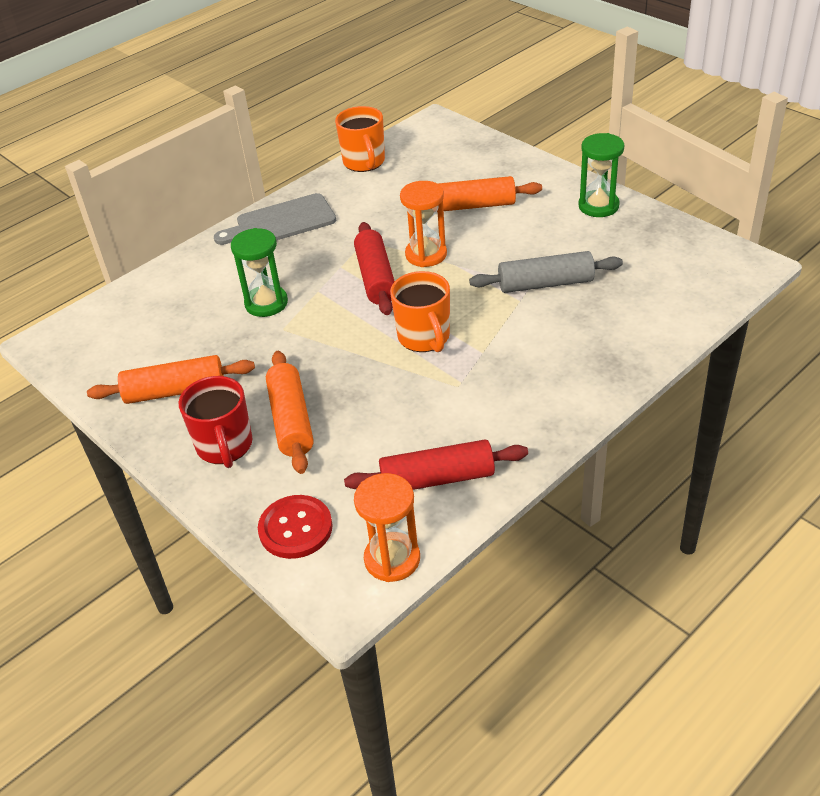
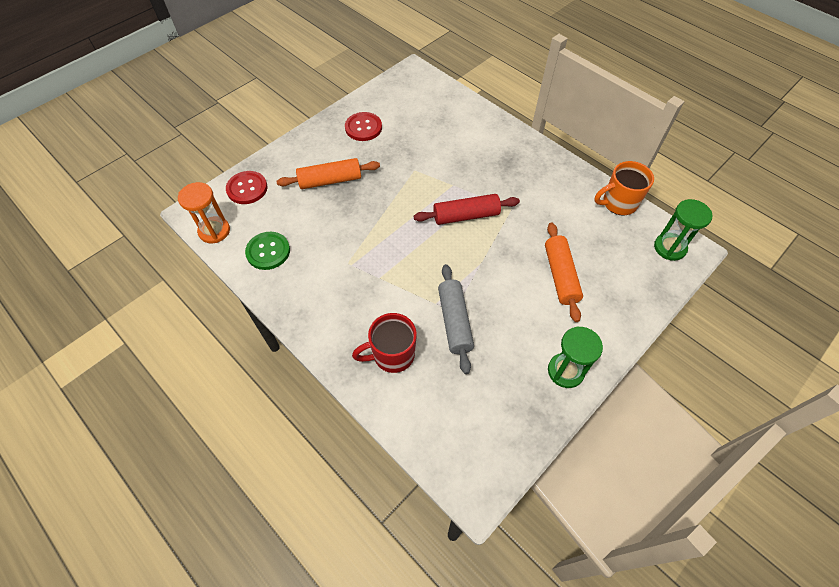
camera: 85 degrees right, 15 degrees up
orange rolling pin [87,355,255,404] -> red button [345,112,382,141]
red mug [179,376,252,468] -> red mug moved to [352,313,417,373]
grey cutting board [214,193,336,245] -> none
green hourglass [231,228,288,317] -> green hourglass moved to [654,199,713,261]
red rolling pin [344,439,528,490] -> green button [245,232,290,270]
orange mug [390,271,450,352] -> none
orange hourglass [400,181,447,267] -> none

